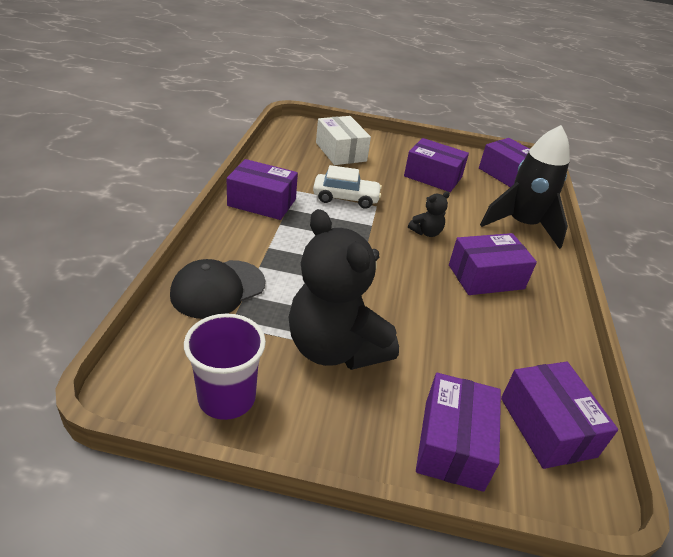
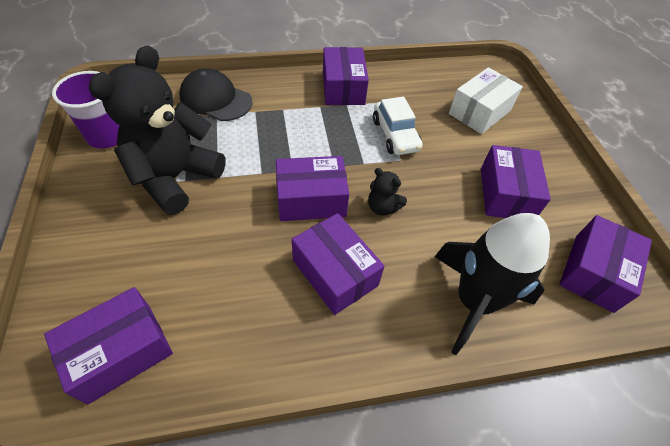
camera: 70 degrees right, 15 degrees up
purple box [416,373,501,492] -> purple box moved to [276,156,349,221]

